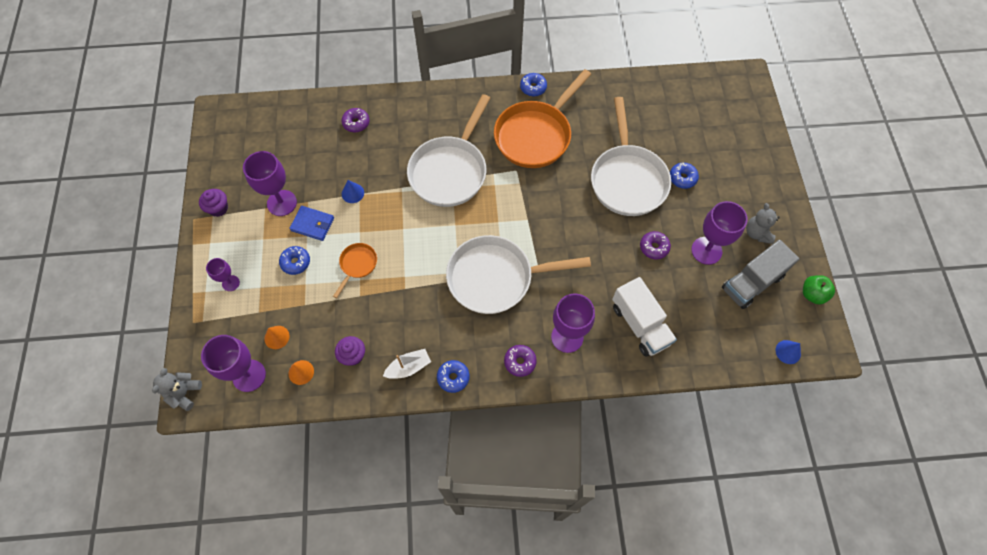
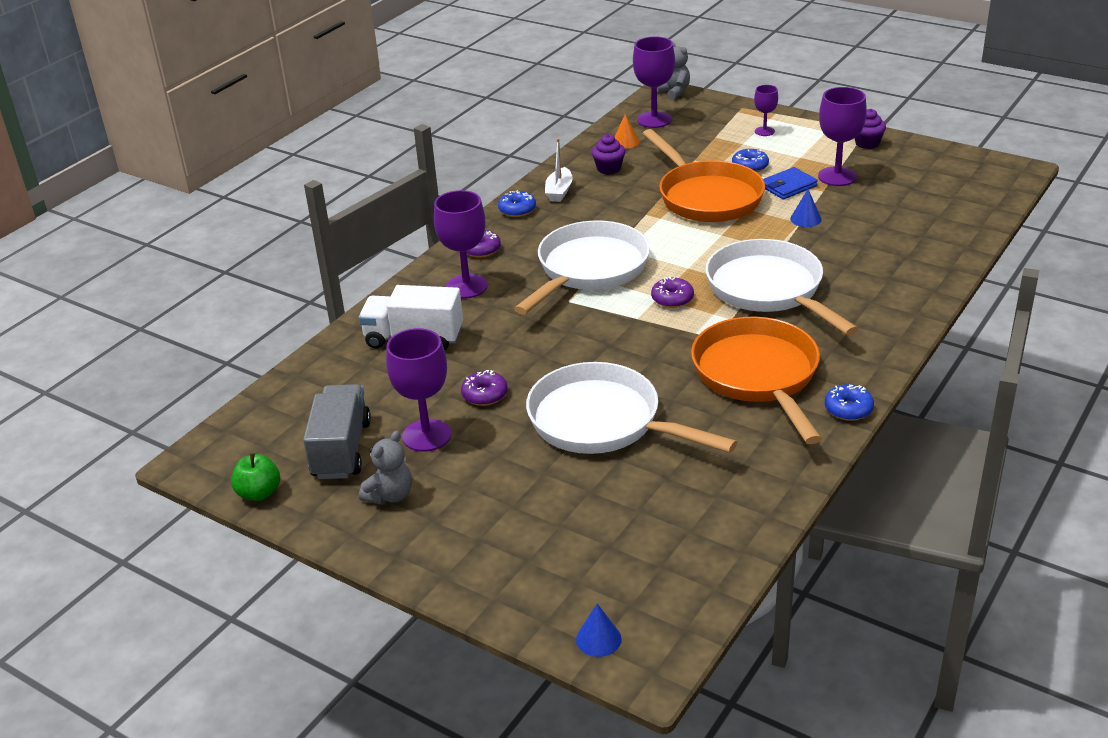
camera: 130 degrees right, 30 degrees down
orange cone [264,326,289,349] -> none
orange pan [333,243,377,298] -> orange pan [642,129,765,222], size x2.20
purple donut [341,108,370,132] -> purple donut moved to [651,276,694,308]
blue donut [670,162,699,189] -> none
grey teddy bear [746,203,780,244] -> grey teddy bear turned 90 degrees clockwise [359,431,412,505]
blue cone [776,340,801,364] -> blue cone moved to [576,604,622,657]

